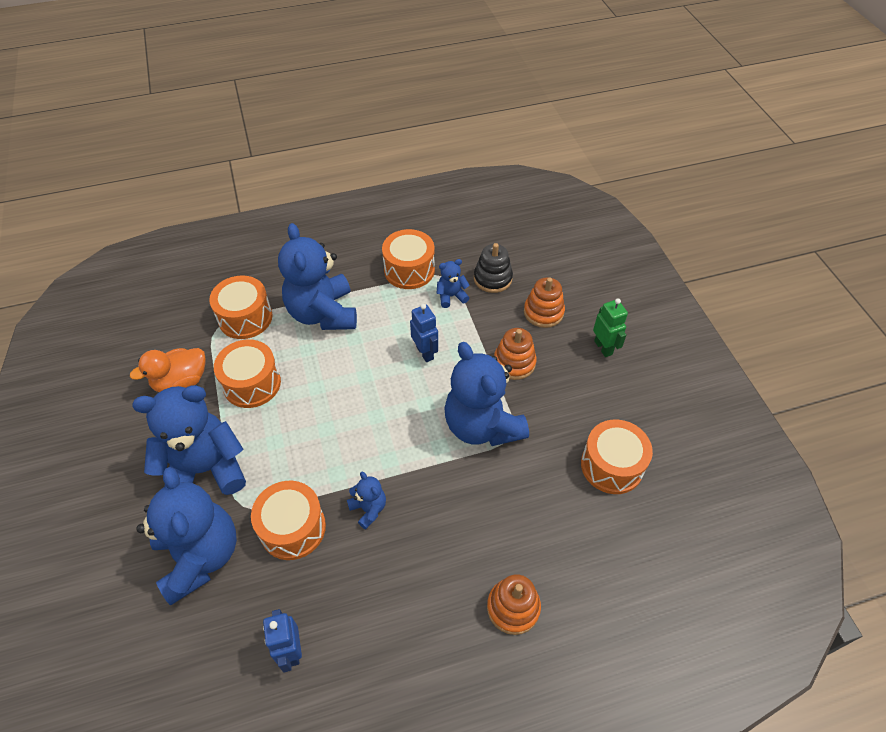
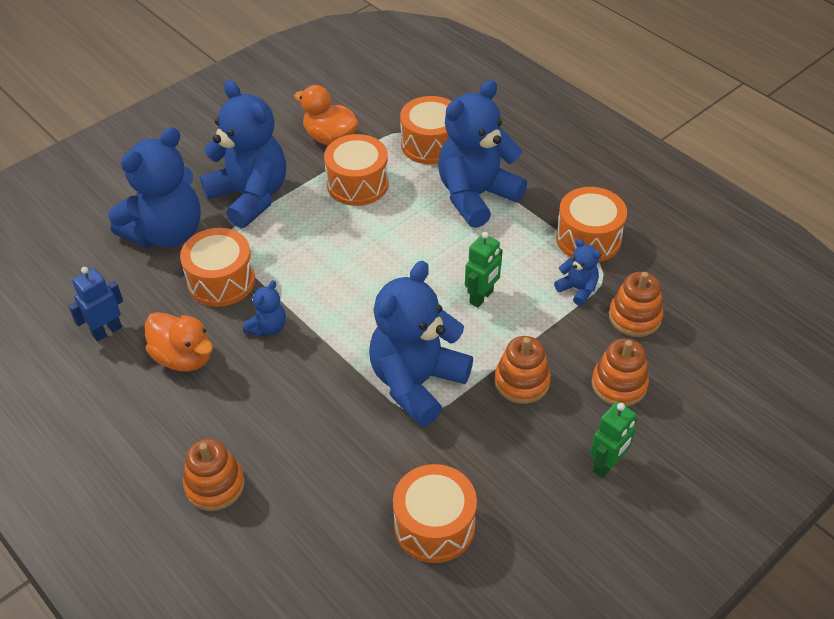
camera: 65 degrees right, 5 degrees down
blue robot [410,304,438,362] -> green robot [465,232,503,308]
black stacking toy [474,243,513,293] -> orange stacking toy [609,272,663,337]
none -> orange duck [145,312,213,371]

